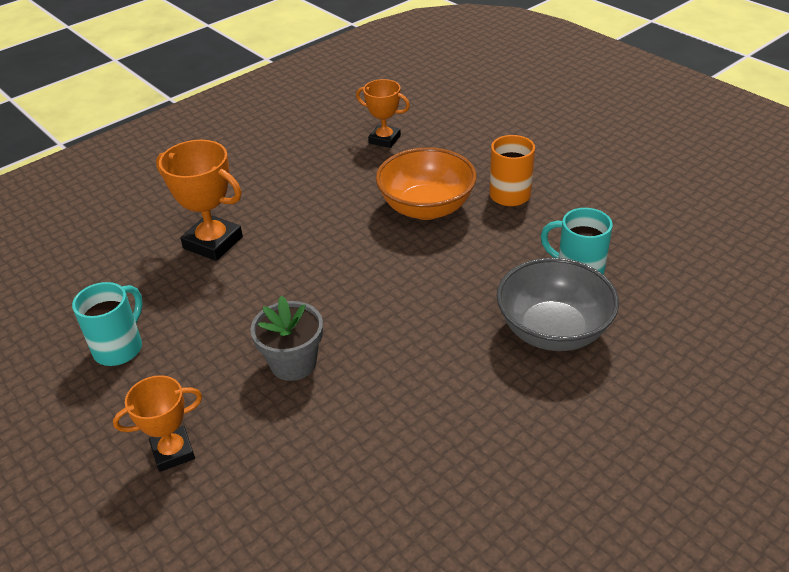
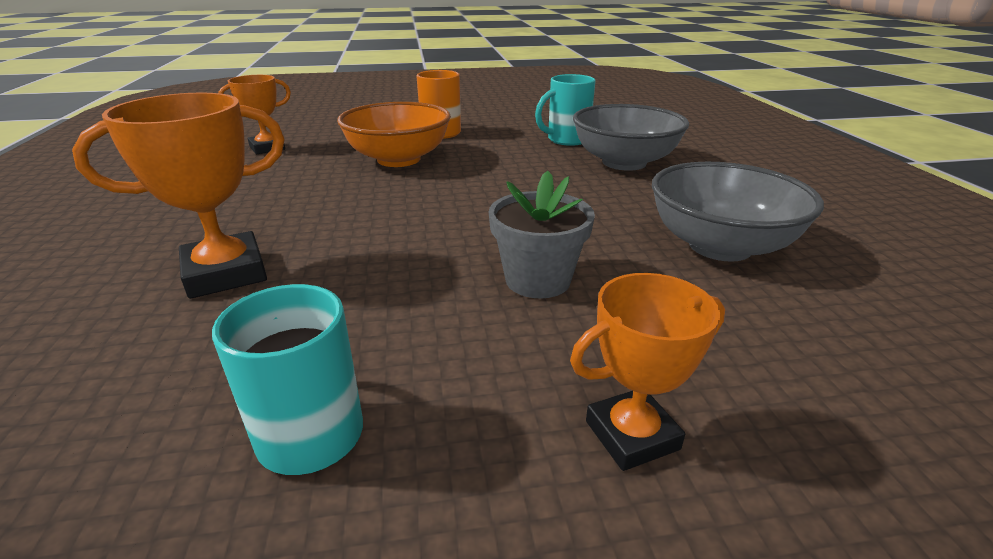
camera: 60 degrees left, 10 degrees down
orange trophy [113,375,202,472] -> orange trophy turned 60 degrees clockwise [570,273,725,471]
none -> grey bowl [652,162,824,262]

